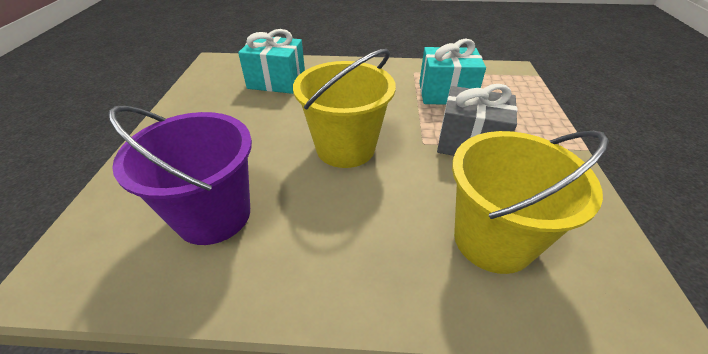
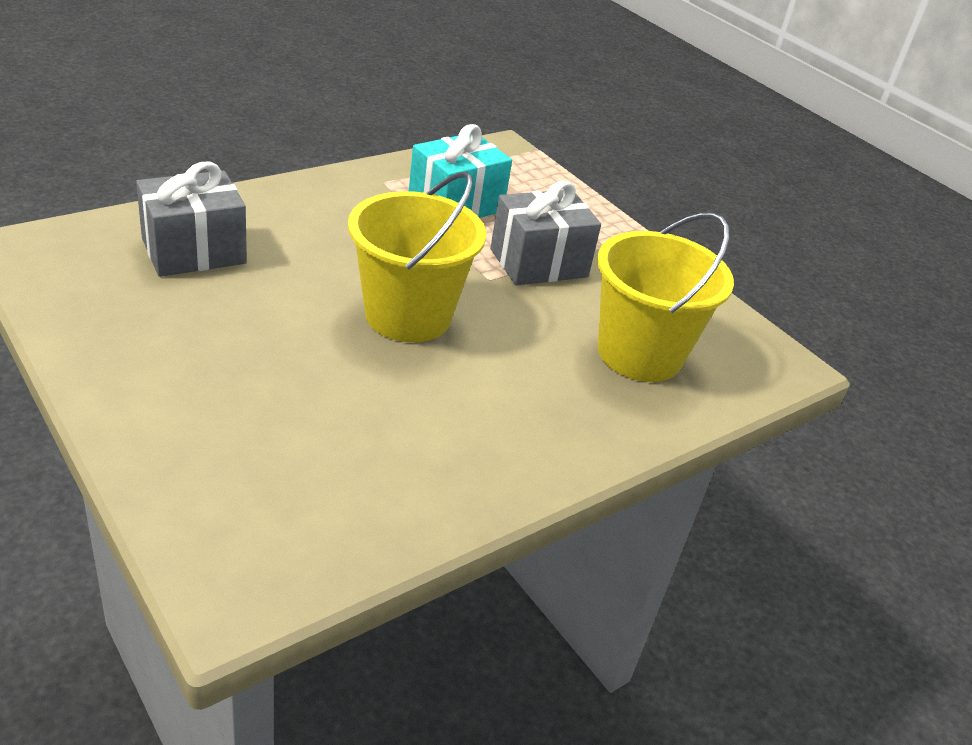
camera: 45 degrees left, 5 degrees down
purple bucket [108,106,252,245] -> none
turquoise gift [238,29,305,94] -> grey gift [136,162,247,277]

